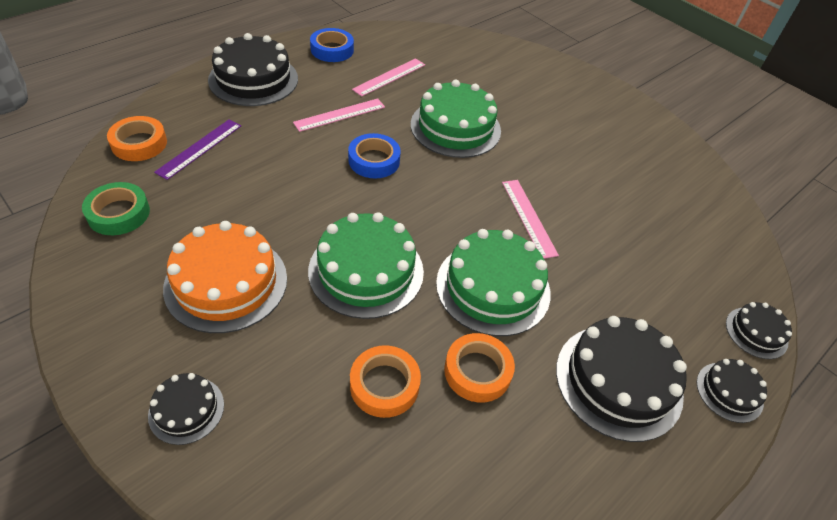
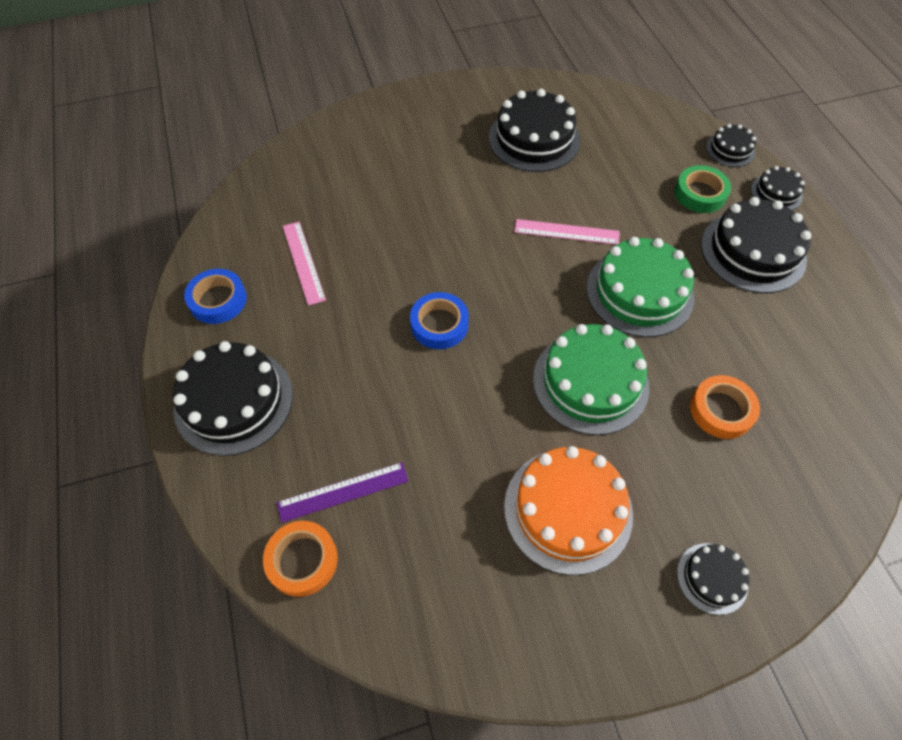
camera: 60 degrees left, 10 degrees up
green tape [82,182,150,235] -> green tape moved to [675,165,731,213]
purple ruler [154,119,241,180] -> purple ruler turned 75 degrees counterclockwise [277,462,409,523]
pink ruler [293,99,385,132] -> none
green cake [411,80,501,158] -> none
orange tape [444,333,515,402] -> none
none -> black cake [489,89,580,172]

